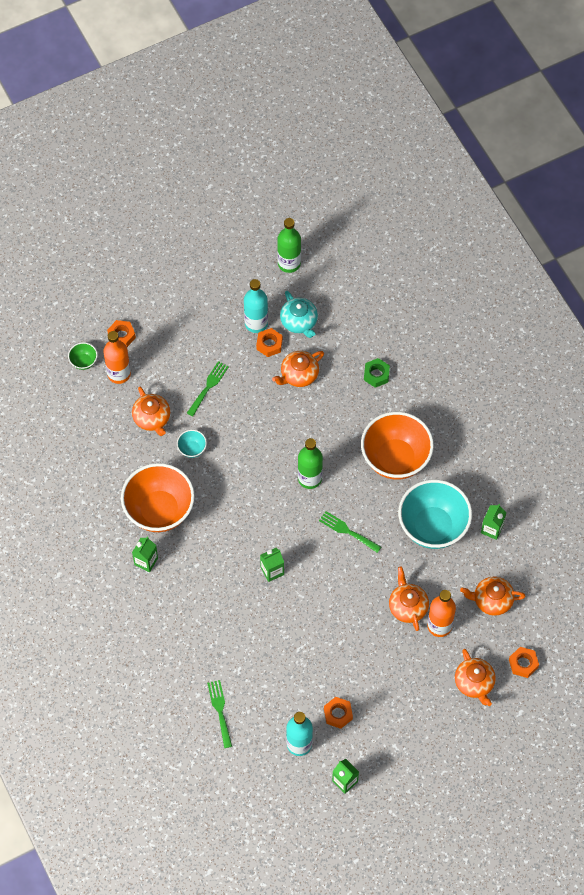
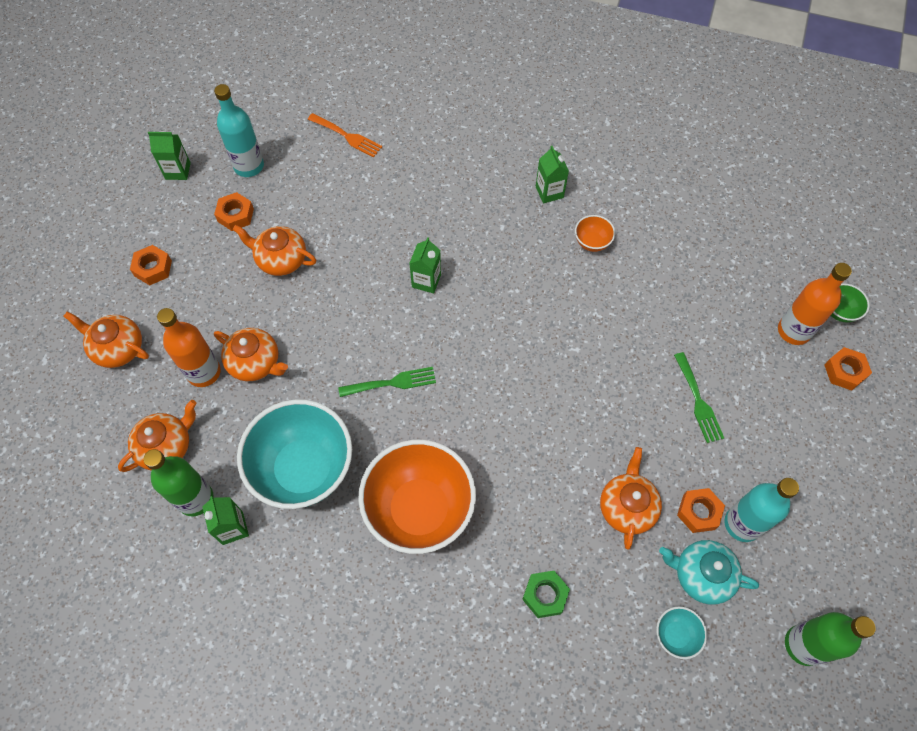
camera: 135 degrees right, 0 degrees up
orange bowl [121,463,195,532] -> orange bowl [575,215,615,252], size x0.42
orange teapot [132,387,170,436] -> orange teapot moved to [232,225,316,276]
turquoise bowl [177,430,207,458] -> turquoise bowl moved to [656,606,707,659]
green fork [207,680,232,748] -> orange fork [308,113,382,158]
green bottle [298,438,323,489] -> green bottle moved to [143,449,213,516]
orange nut [509,647,539,678] -> orange nut moved to [130,245,172,285]

